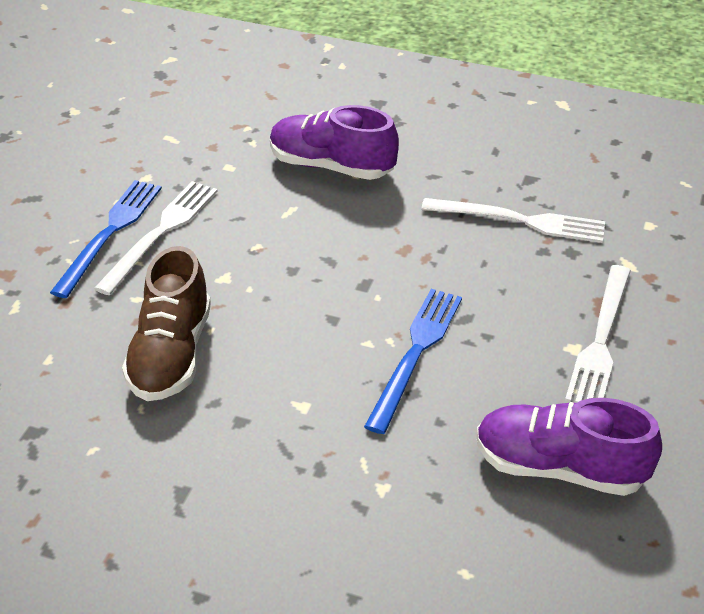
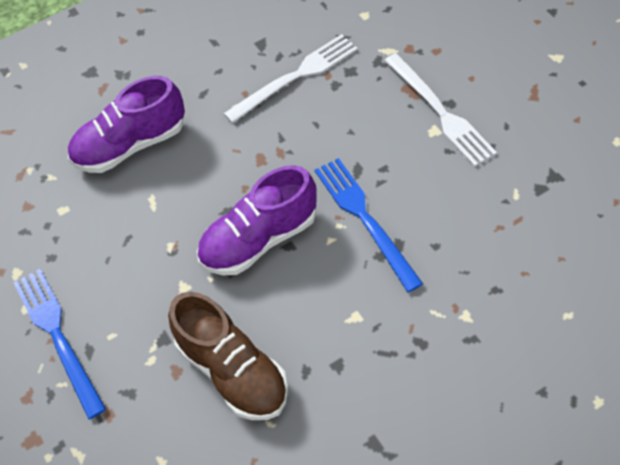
camera: 45 degrees left, 15 degrees up
white fork [94,181,218,295] -> none
purple shoe [476,398,662,496] -> purple shoe moved to [197,165,317,275]

